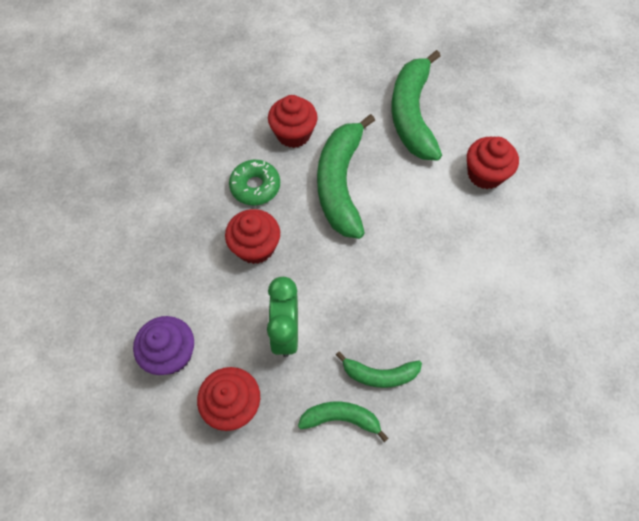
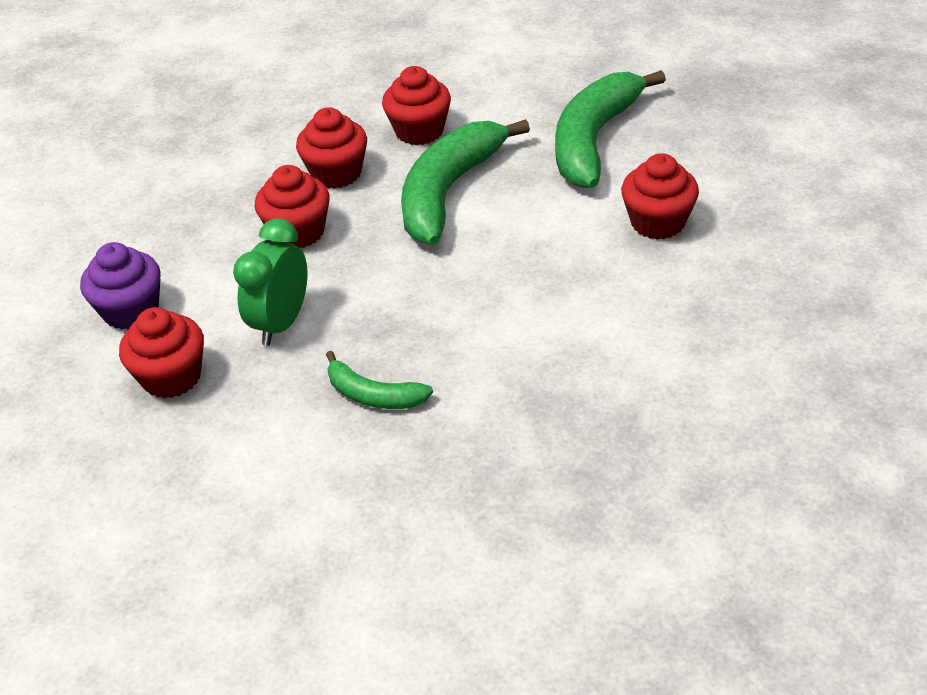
camera: 25 degrees right, 20 degrees down
green donut [229,160,280,205] -> red cupcake [296,107,367,189]
green banana [298,402,388,442] -> none

